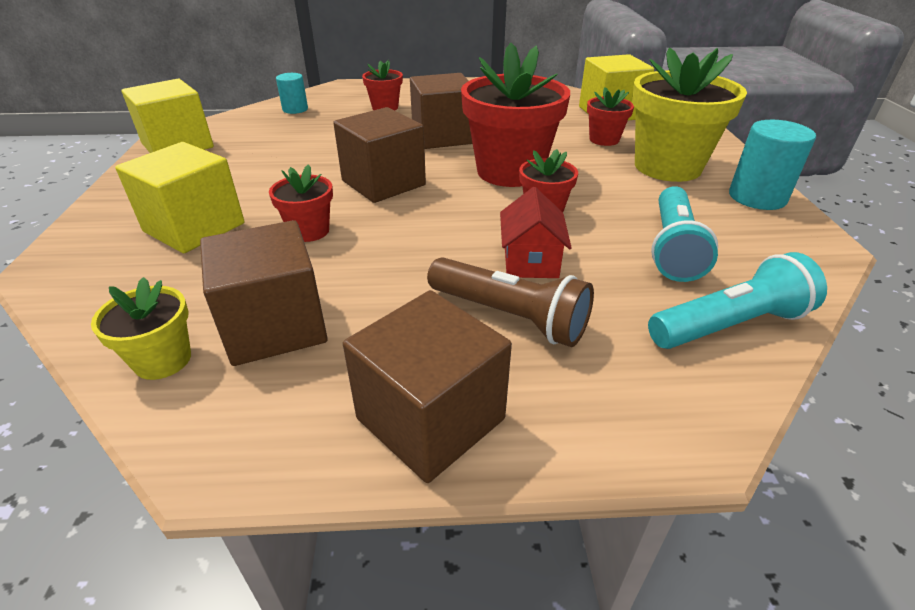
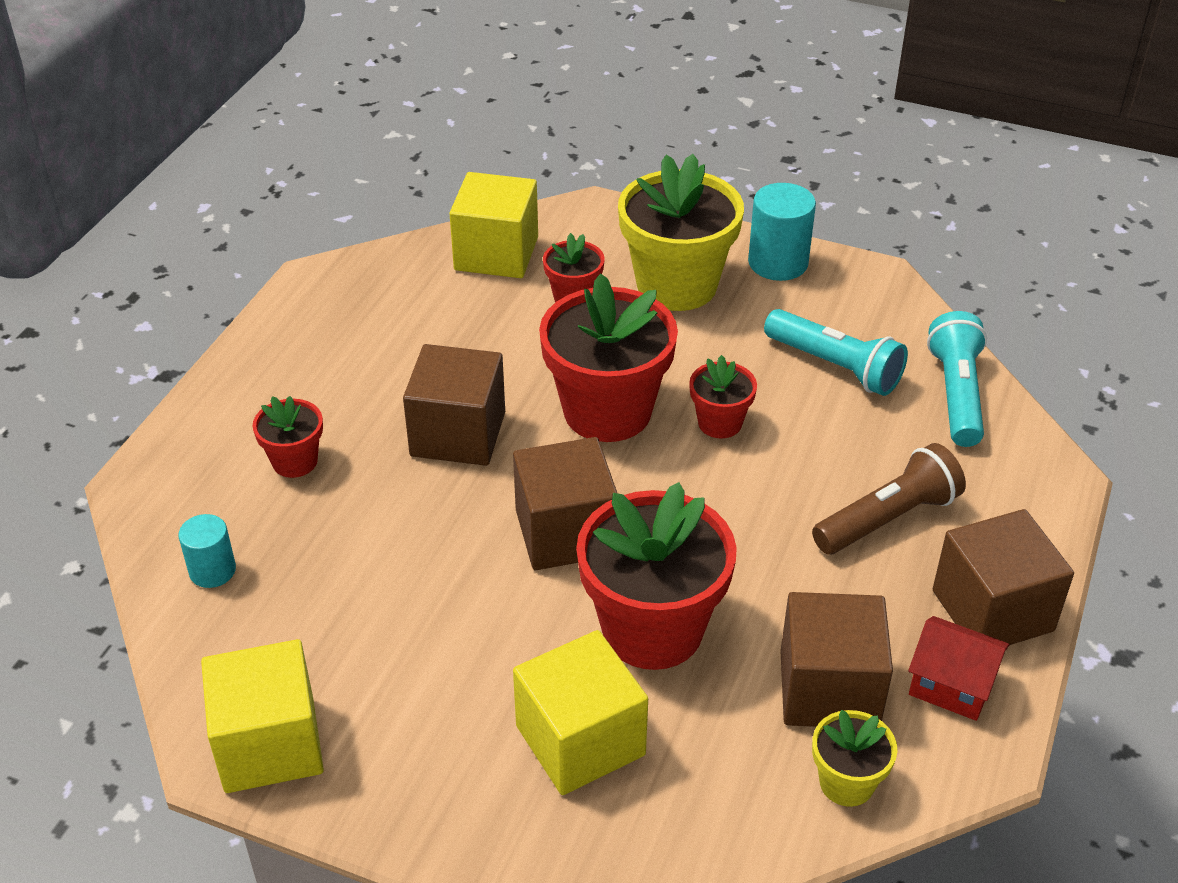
camera: 65 degrees left, 5 degrees up
red flower pot [269,164,333,242] -> red flower pot [576,482,737,670], size x2.01
red house [500,187,572,278] -> red house moved to [908,616,1009,721]

